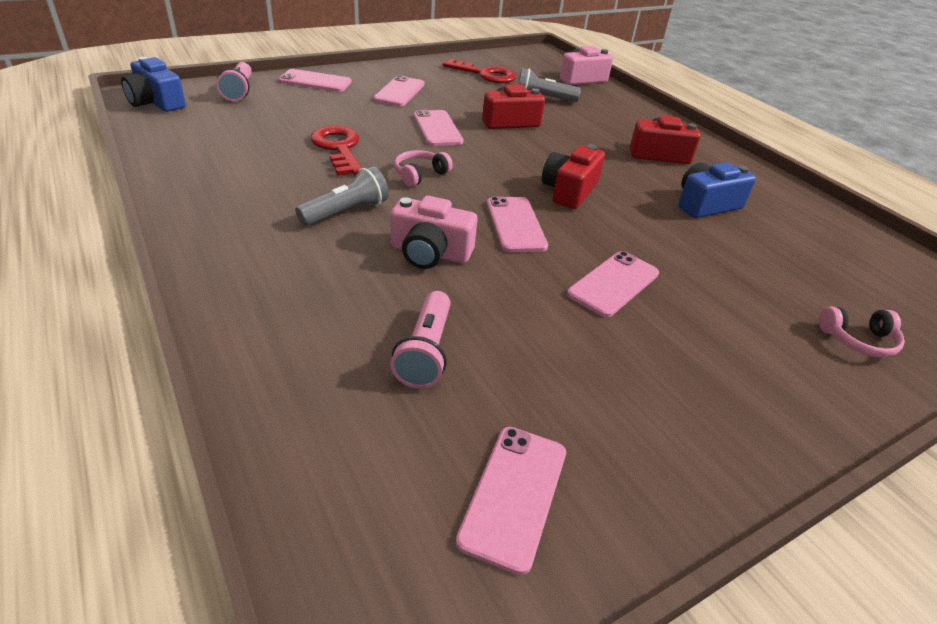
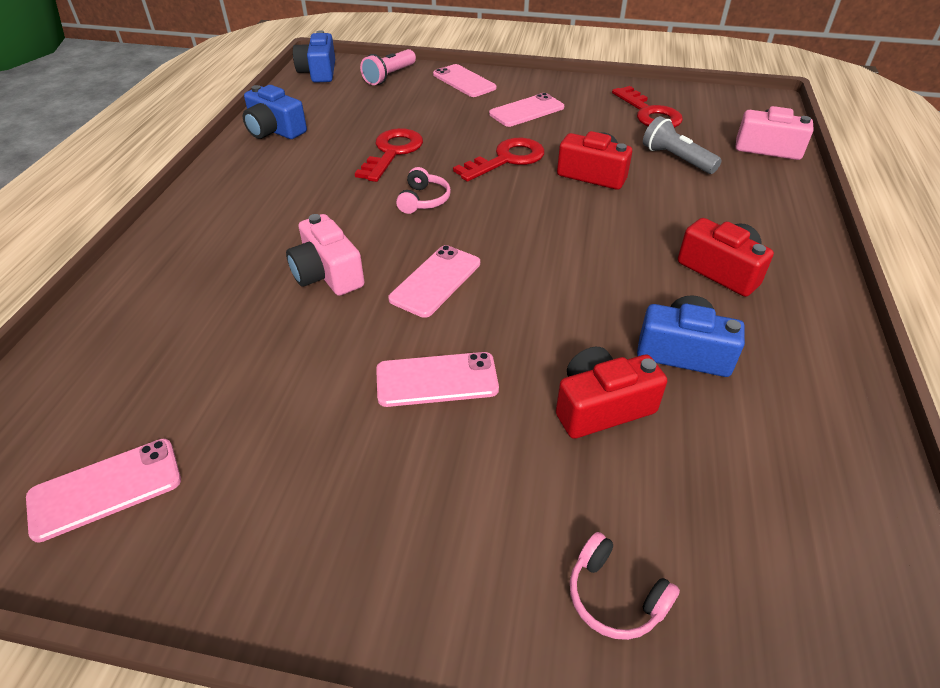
camera: 45 degrees right, 5 degrees up
grey flashlight [295,166,389,226] -> none
pink flashlight [390,291,451,389] -> none
pink headphones [394,150,453,187] -> pink headphones turned 105 degrees clockwise [396,167,451,214]
pink phone [414,110,464,146] -> red key [453,138,545,182]
red camera [542,144,605,209] -> red camera moved to [556,347,667,439]
none -> blue camera [243,85,307,139]

